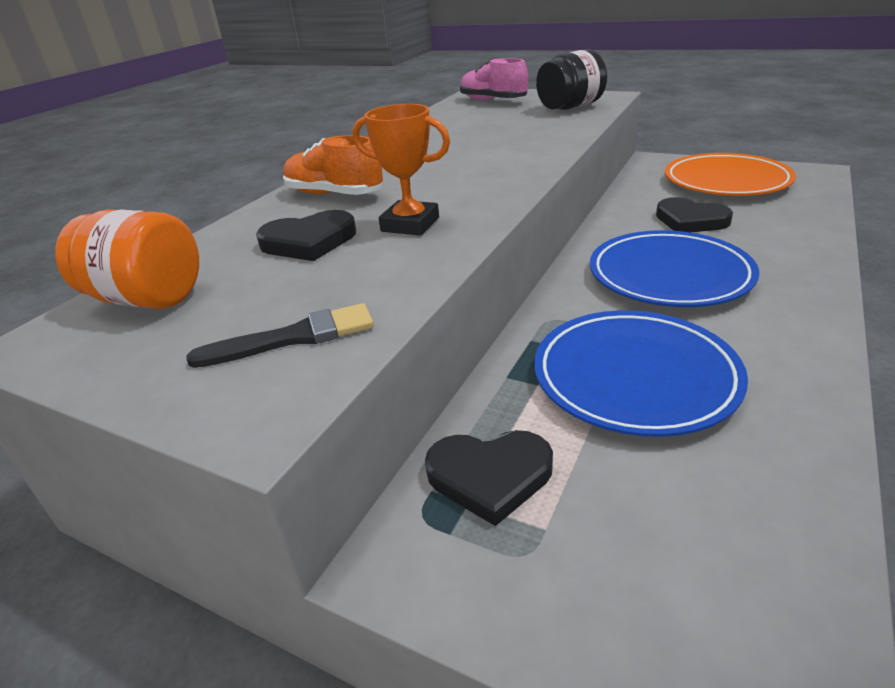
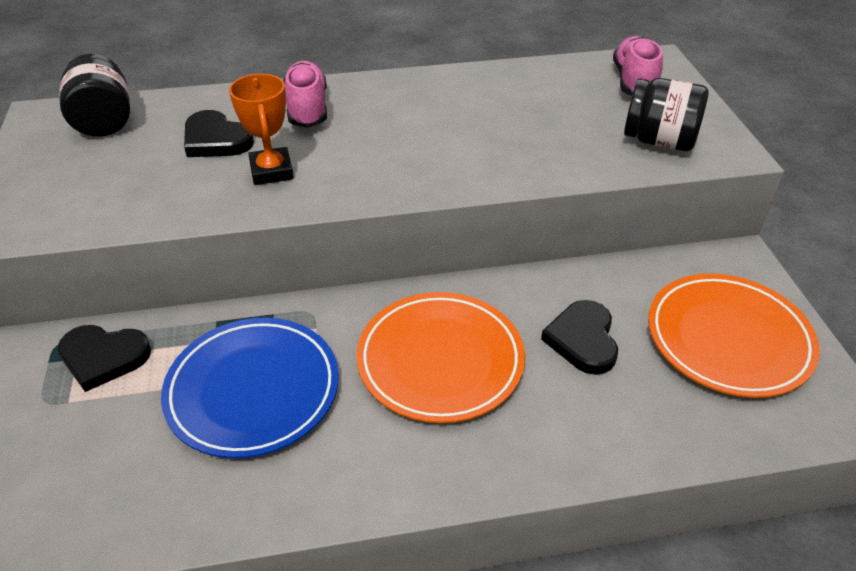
camera: 50 degrees right, 10 degrees up
orange jar [56,209,199,309] -> black jar [59,54,130,137]
black brush [186,303,374,368] -> none
orange shoe [283,135,383,195] -> pink shoe [283,61,327,128]
black heart [425,430,553,526] -> black heart turned 45 degrees counterclockwise [58,325,151,392]
blue plate [590,230,759,307] -> orange plate [356,292,525,423]

